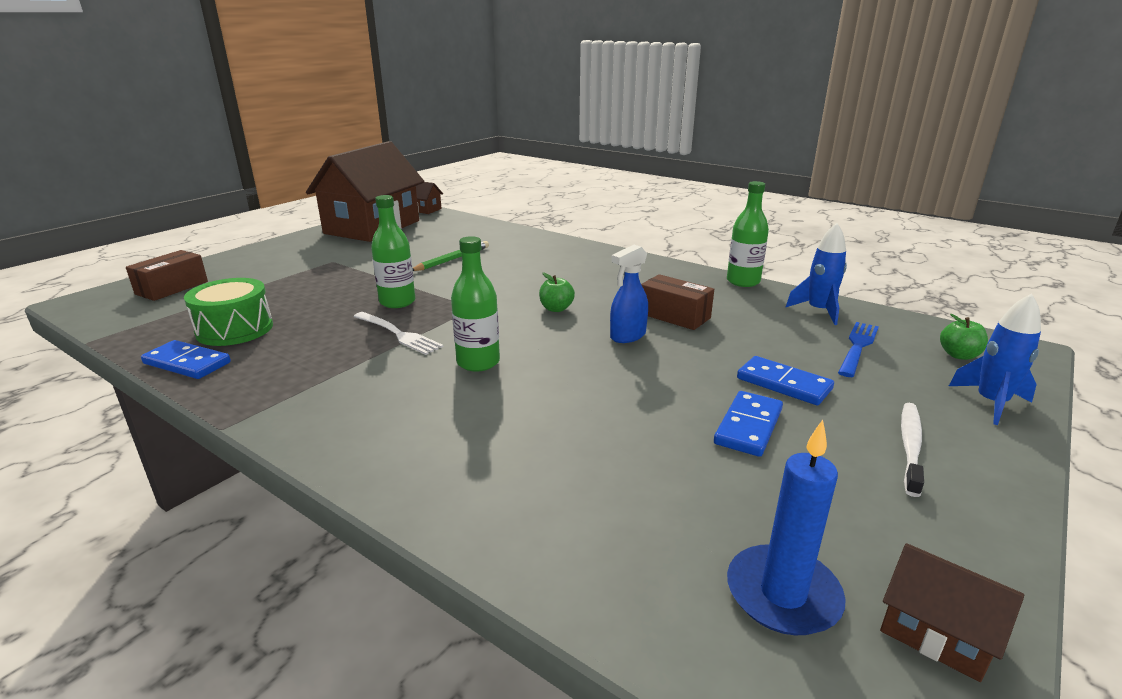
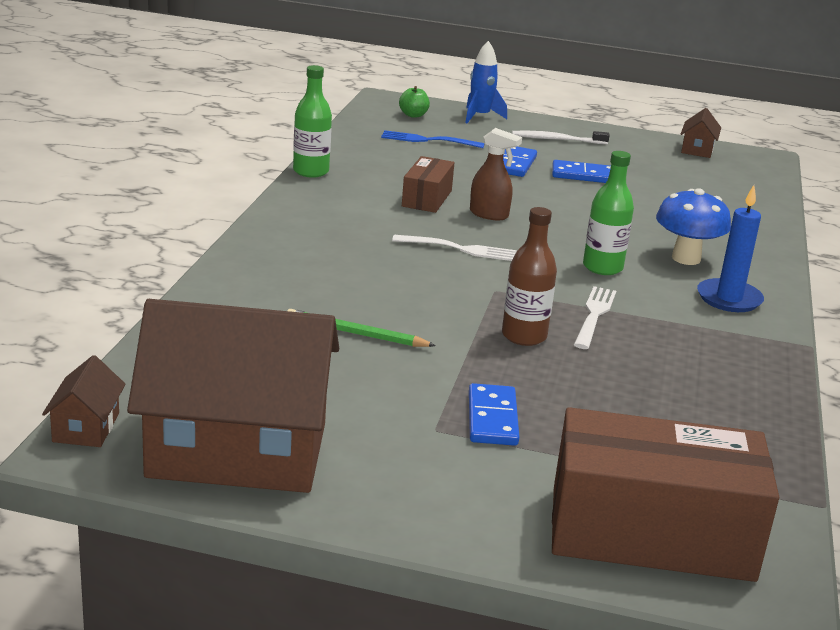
camera: 115 degrees left, 0 degrees up
brown box [126,250,208,301] -> brown box [552,407,779,582], size x2.02
blue domino [141,340,231,379] -> blue domino moved to [469,383,520,446]
green drum [184,278,273,346] -> none
green bottle [371,195,415,308] -> brown bottle [502,207,557,346]
green apple [539,272,575,312] -> white fork [392,235,517,261]
blue spray bottle [610,245,648,343] -> brown spray bottle [470,128,522,220]
blue candle [727,420,846,635] -> blue candle moved to [697,185,764,312]
blue rocket [786,223,847,325] -> none
none -> blue mushroom [656,188,731,265]

